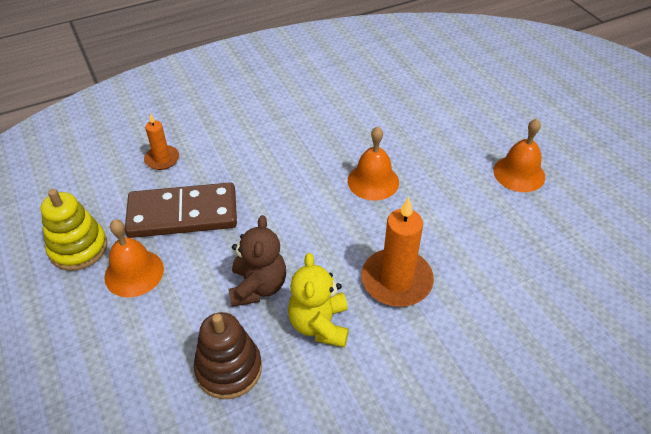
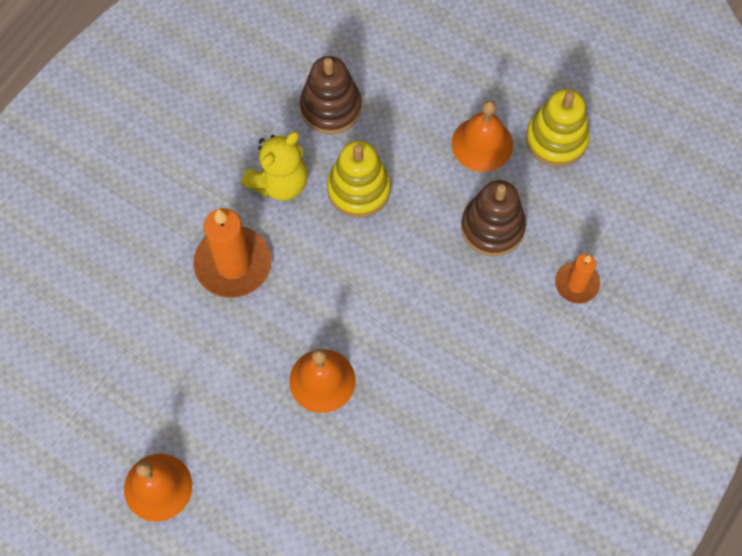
camera: 150 degrees right, 20 degrees up
brown domino [125,182,237,238] -> brown stacking toy [461,180,526,256]
brown teddy bear [229,215,286,307] -> yellow stacking toy [327,141,391,218]
yellow teddy bear [288,253,349,347] -> yellow teddy bear turned 75 degrees clockwise [241,132,308,201]

